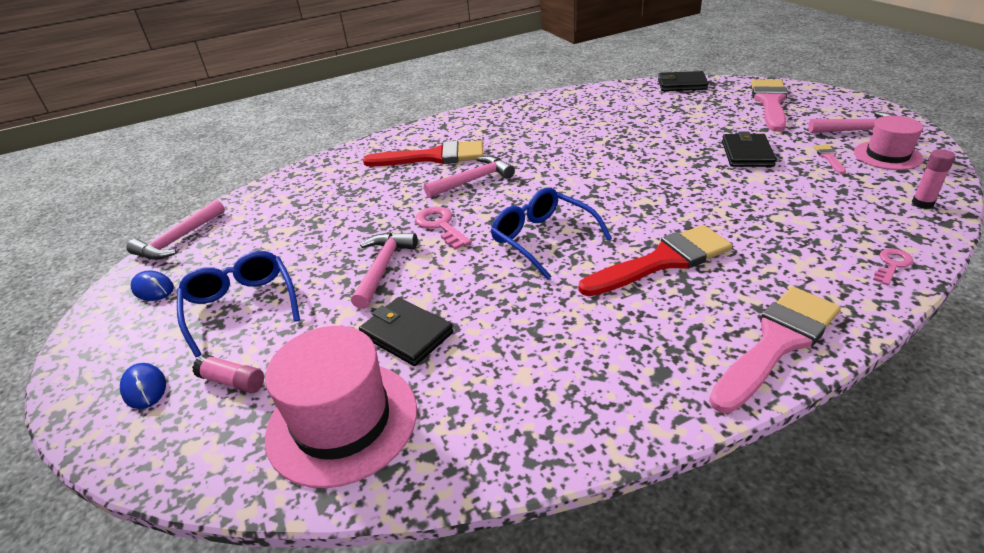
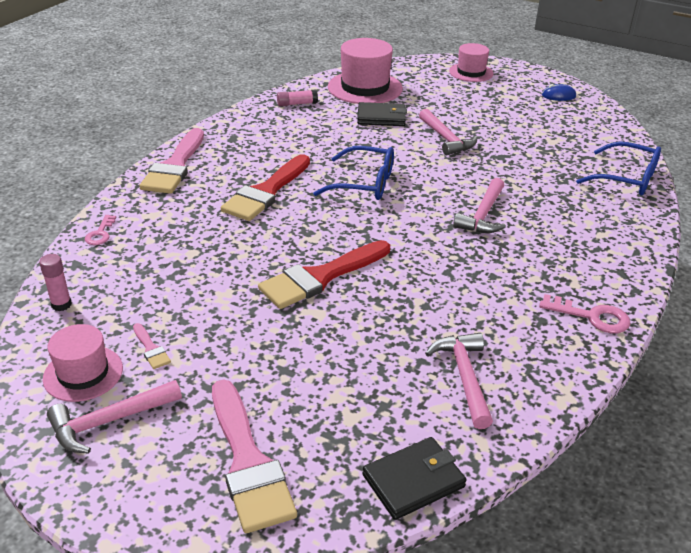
camera: 140 degrees right, 0 degrees up
blue mouse [120,363,166,409] -> pink hat [449,43,494,82]
pink hammer [126,200,225,260] -> pink hammer moved to [425,333,493,429]
blue glasses [177,251,300,357] -> blue glasses moved to [576,141,661,195]
pink glue stick [192,354,264,393] -> pink glue stick moved to [277,89,318,106]
red brush [363,140,484,166] -> red brush moved to [258,240,390,309]
pink key [415,207,472,250] -> pink key moved to [539,294,631,333]
black wallet [722,131,777,167] -> none

